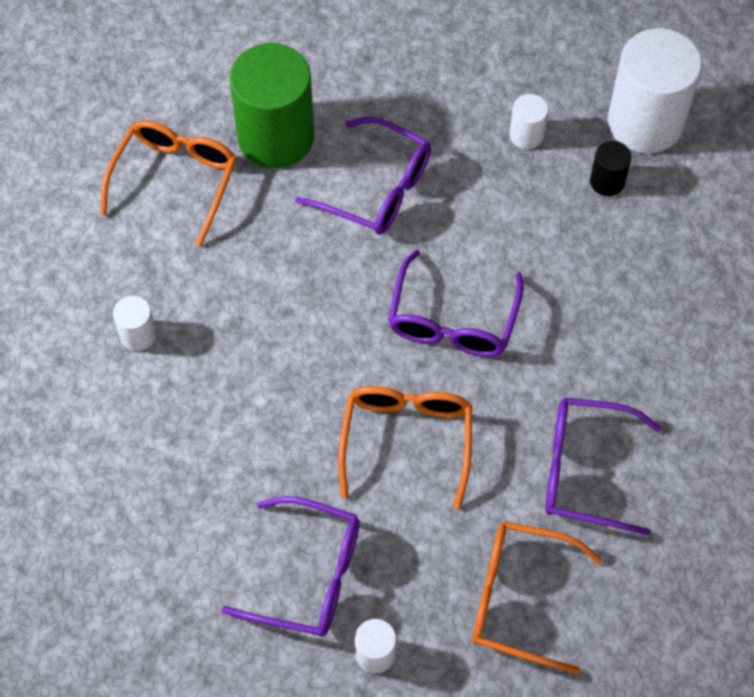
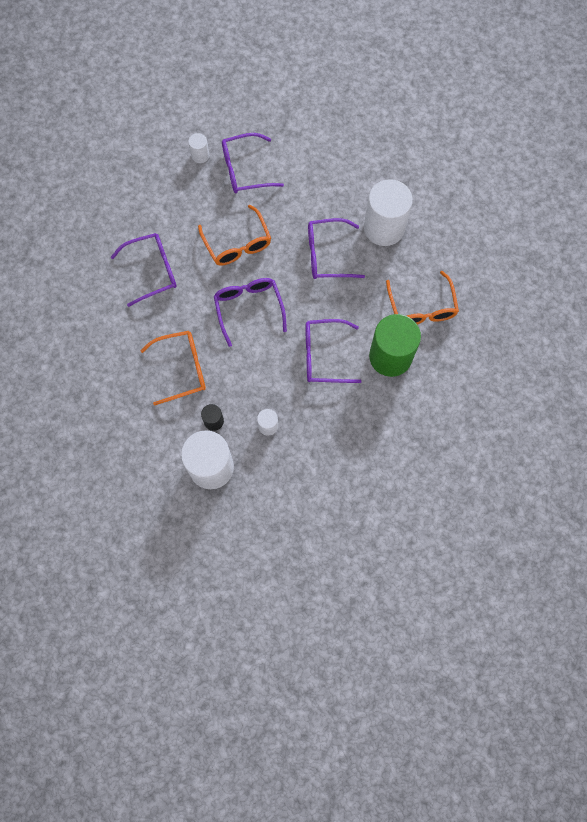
camera: 150 degrees right, 10 degrees up
white cylinder [113,296,157,351] -> white cylinder [364,179,413,246], size x2.21
orange glasses [472,521,603,674] -> orange glasses moved to [141,331,206,405]
none -> purple glasses [308,218,365,279]

